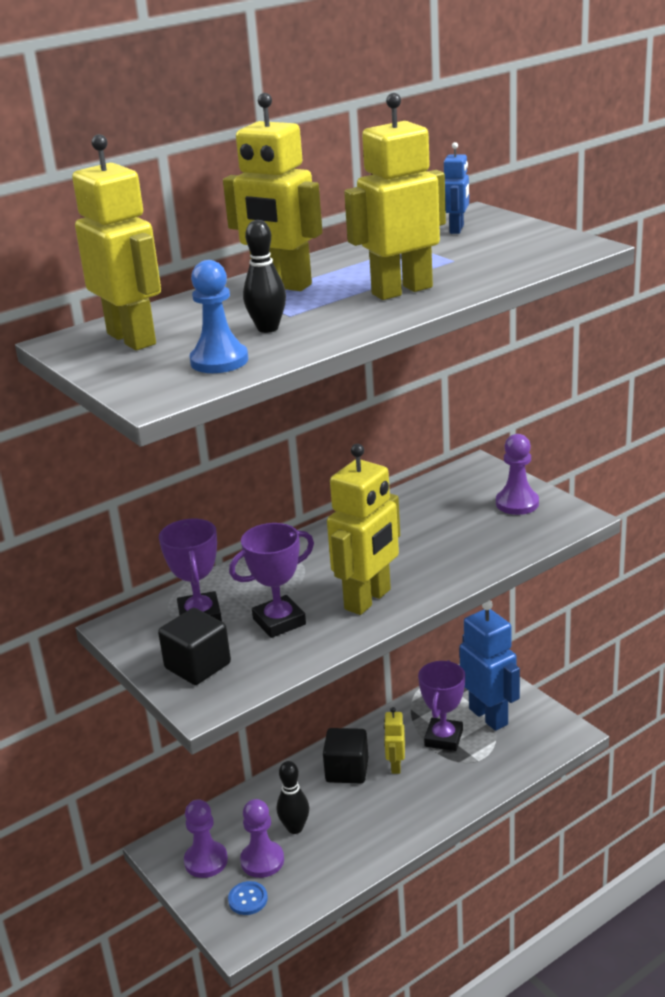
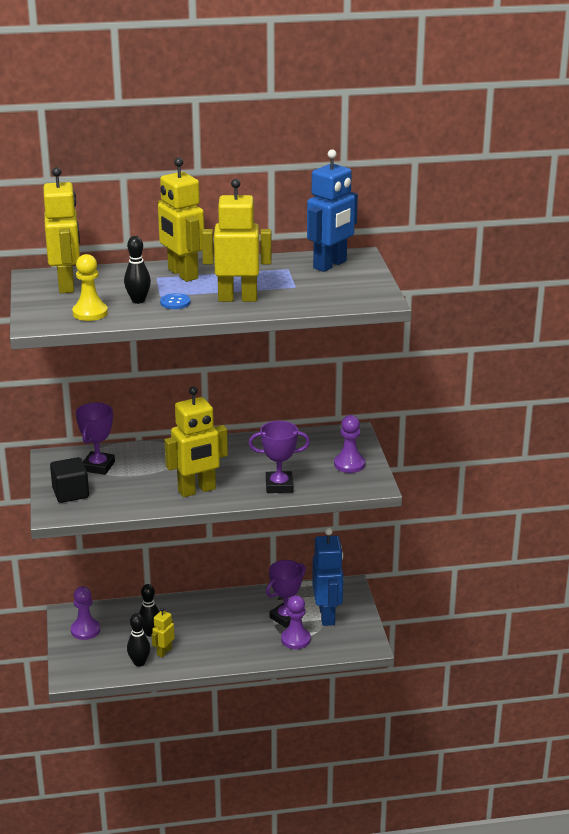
camera: 25 degrees right, 0 degrees up
blue pawn [189,260,248,373] -> yellow pawn [72,254,108,321]
blue button [228,881,268,915] -> blue button moved to [160,293,190,309]
purple trophy [229,523,314,638] -> purple trophy moved to [248,421,310,493]
purple pawn [240,799,284,878] -> purple pawn moved to [281,595,311,649]
black cube [323,728,368,783] -> none
yellow robot [384,707,405,774] -> yellow robot moved to [152,607,175,657]
blue robot [444,142,469,234] -> blue robot [307,149,358,272], size x1.98
none -> black bowling pin [127,613,150,667]

